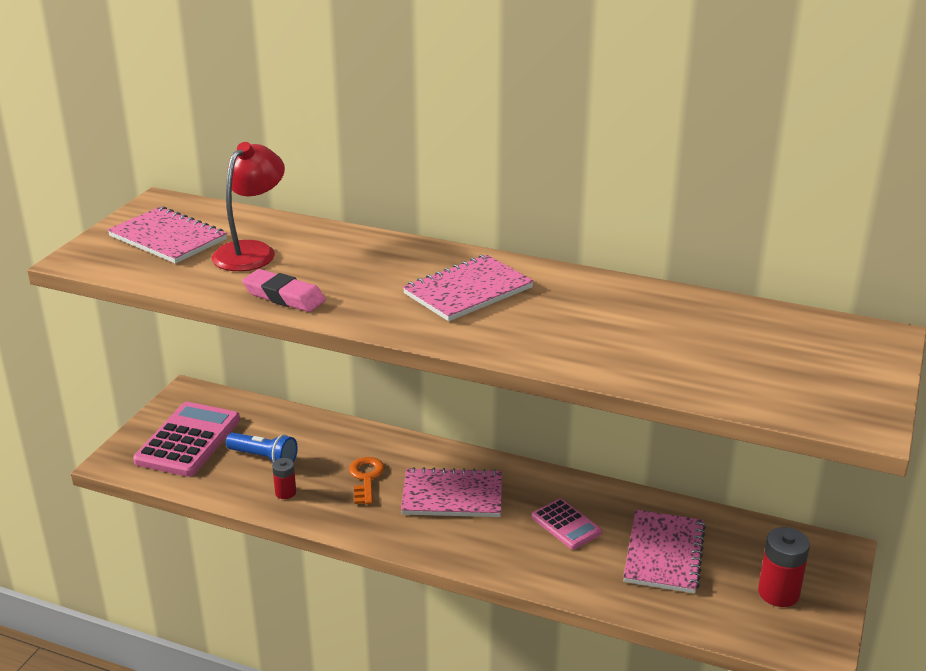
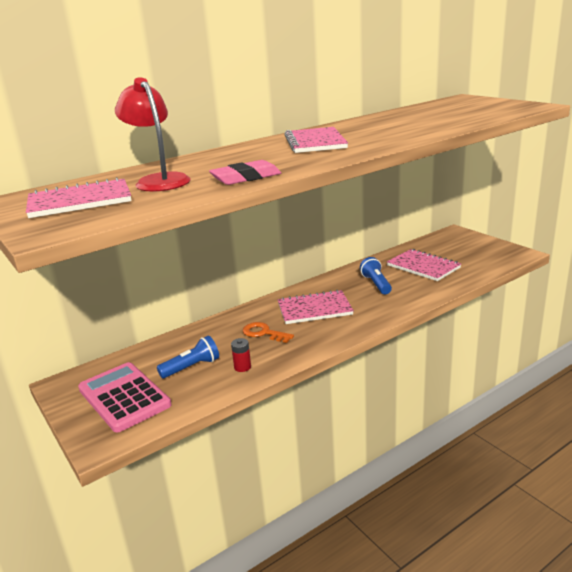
camera: 55 degrees left, 5 degrees down
pink notebook [401,467,502,517] -> pink notebook turned 45 degrees clockwise [278,290,354,324]
pink calculator [532,499,602,550] -> blue flashlight [360,257,392,294]
red battery [758,527,810,607] -> none

